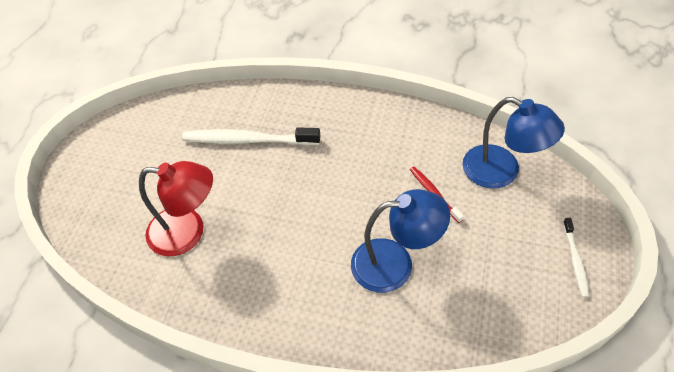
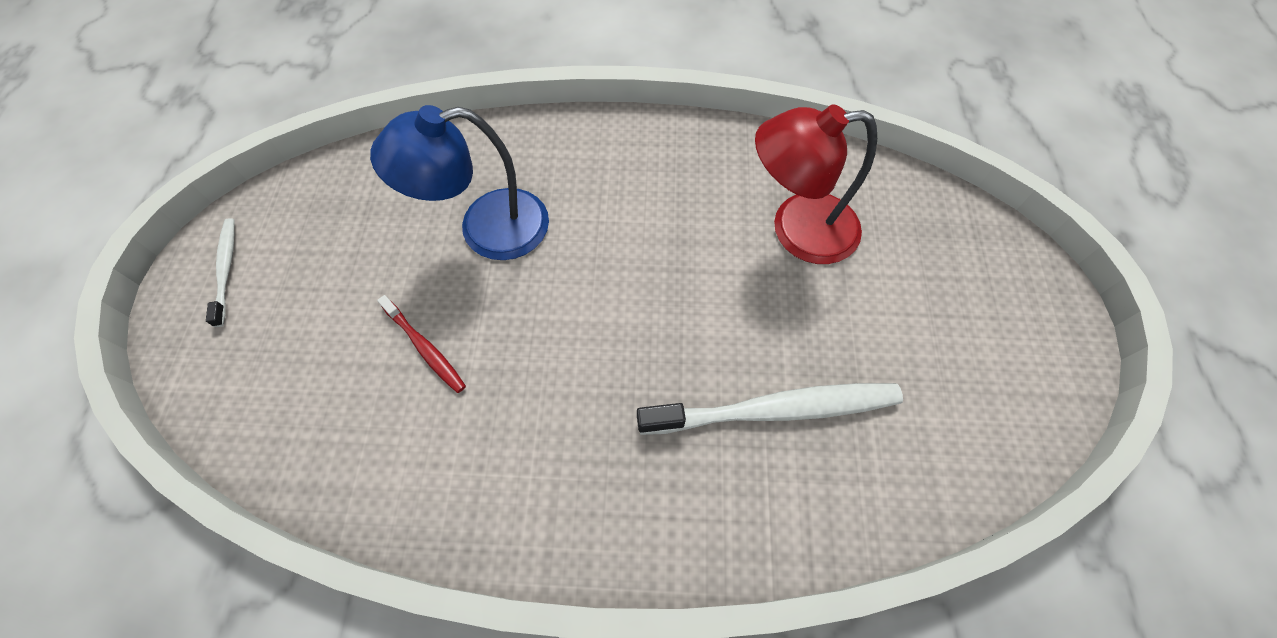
camera: 165 degrees right, 10 degrees up
blue lamp [462,97,565,189] -> none

